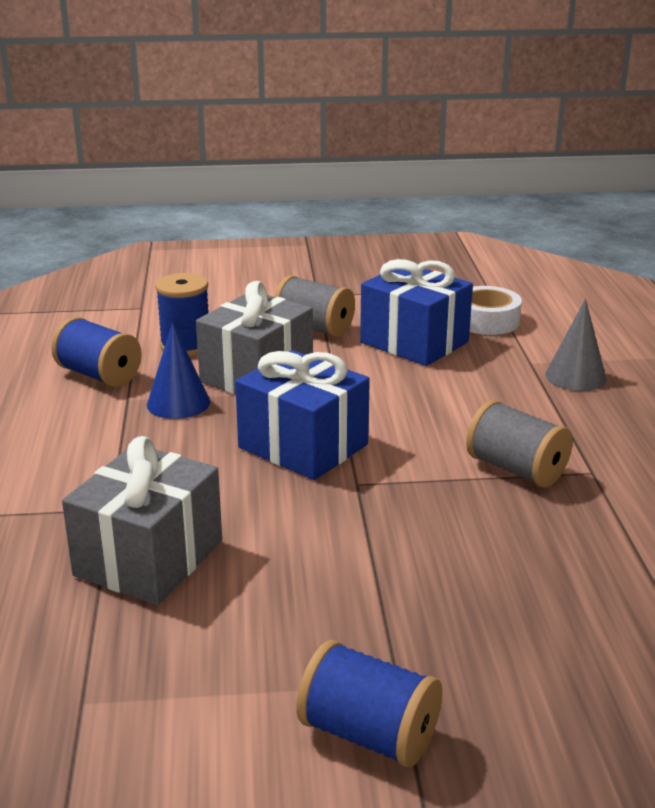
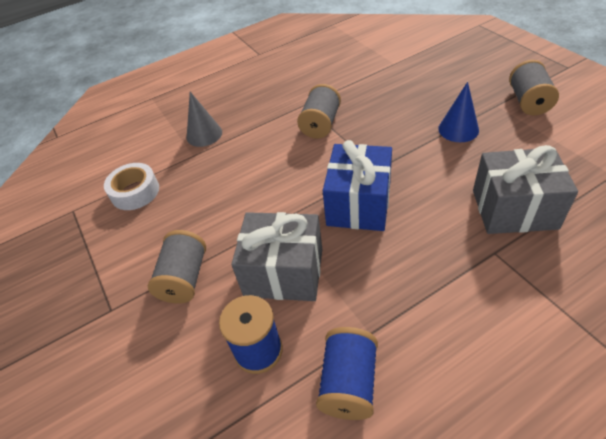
camera: 110 degrees left, 20 degrees up
blue cone [147,323,210,419] -> blue cone moved to [438,82,479,142]
blue spool [296,640,442,767] -> grey spool [509,60,559,115]
blue gift [360,259,473,366] -> none

